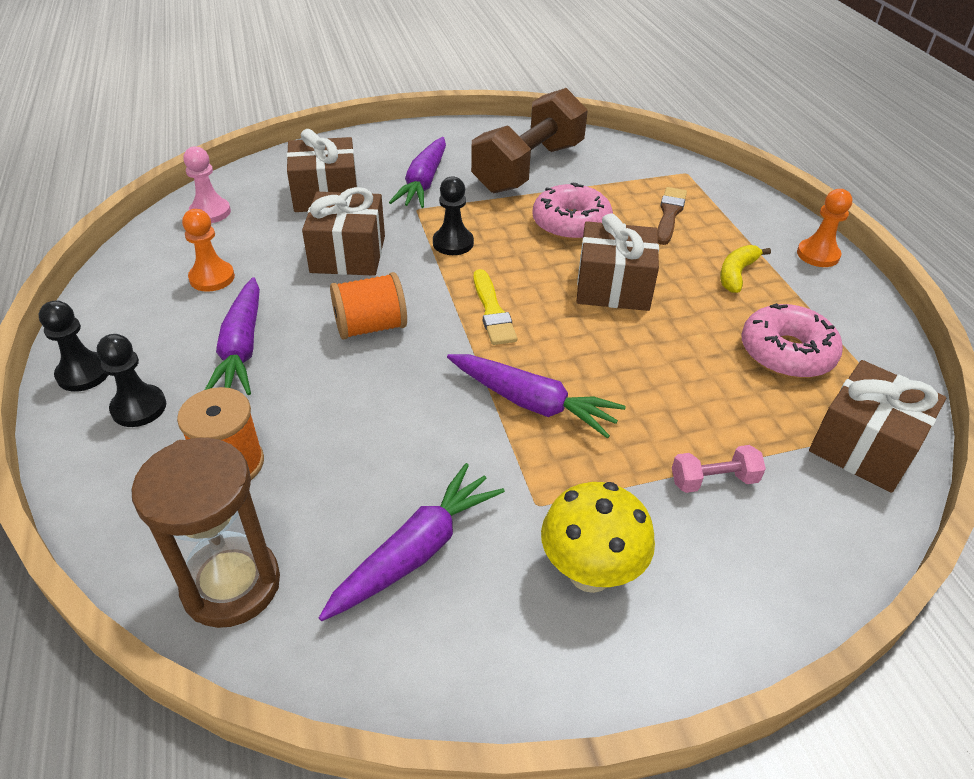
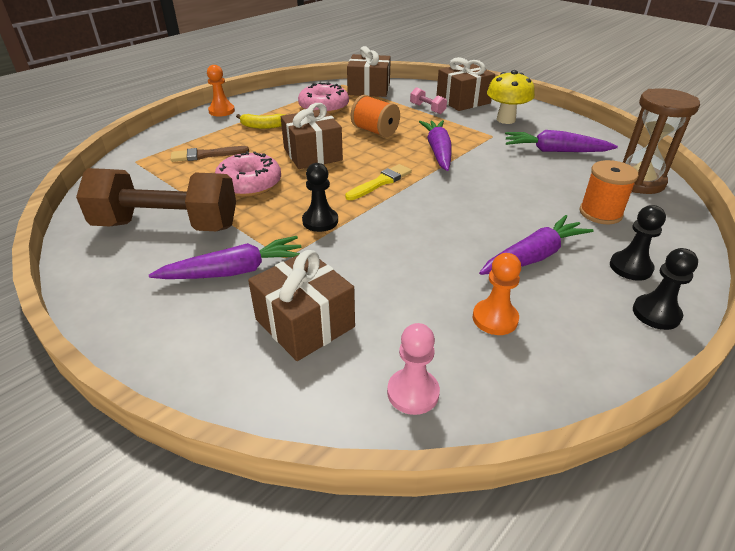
camera: 120 degrees left, 5 degrees down
brown gift [302,187,385,276] -> brown gift moved to [436,57,495,111]
orange spool [330,272,407,340] -> orange spool moved to [351,95,400,138]

